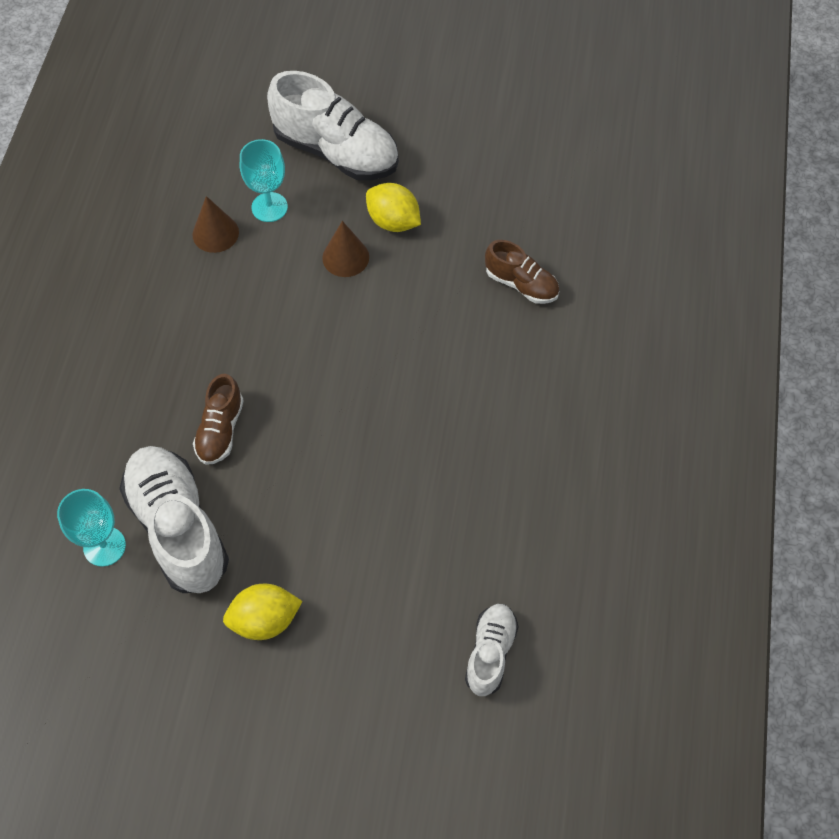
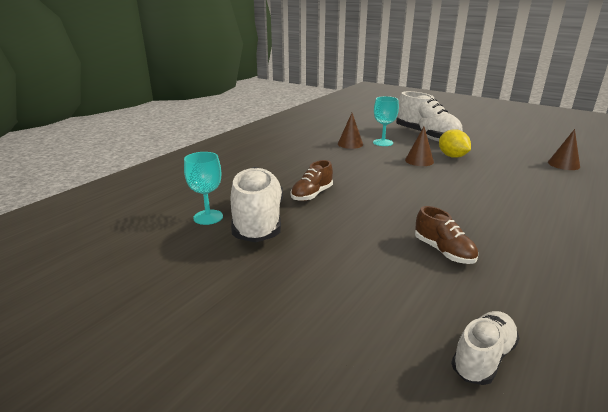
camera: 25 degrees right, 35 degrees down
yellow lemon [223,584,303,640] -> none
brown shoe [485,240,560,304] -> brown shoe moved to [415,206,478,264]
none -> brown cone [548,129,580,170]

